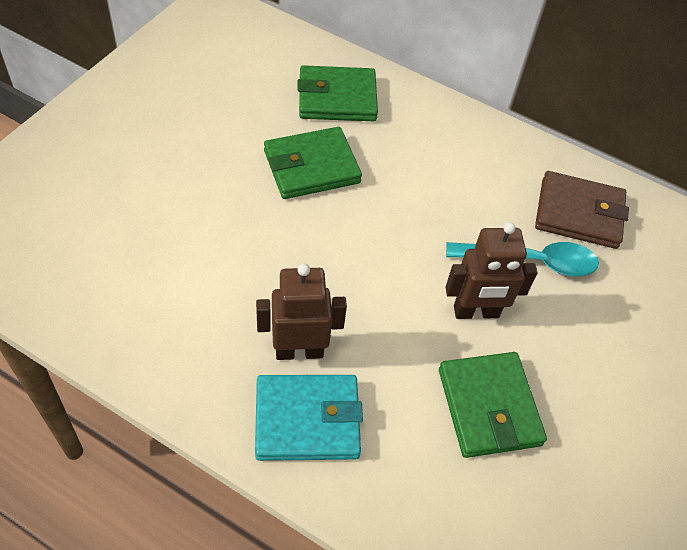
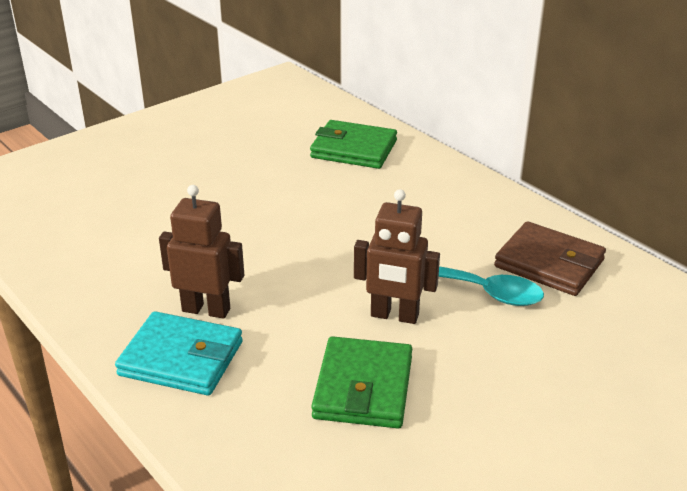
camera: 25 degrees right, 20 degrees down
green wallet [264,127,362,199] -> none

